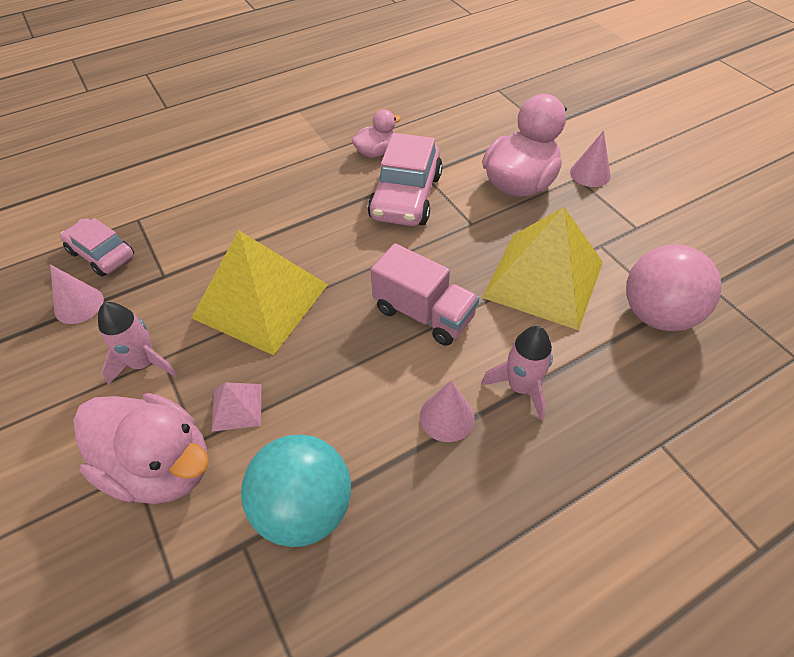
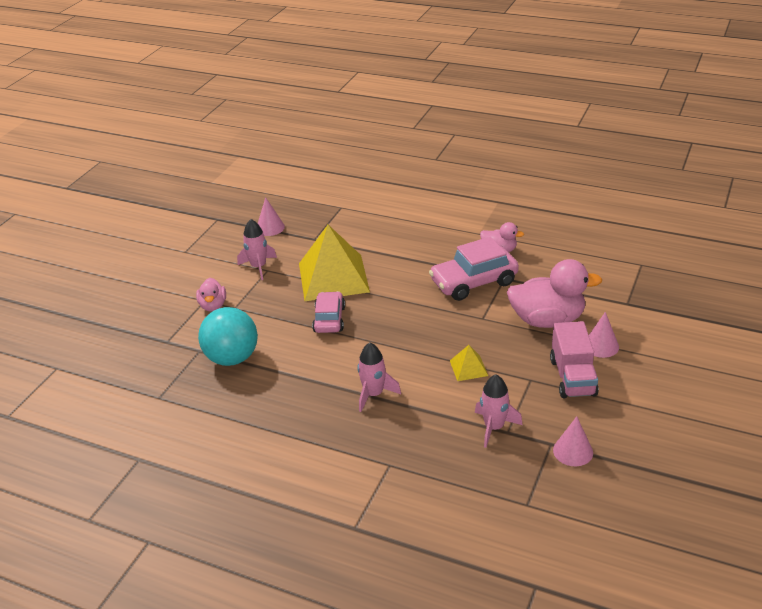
camera: 55 degrees right, 15 degrees down
pink car [60,218,134,277] -> pink car moved to [312,291,345,333]
pink duck [73,393,209,504] -> pink duck [196,278,226,311], size x0.53
pink pyramid [211,382,261,432] -> none
pink truck [370,243,479,346] -> pink truck moved to [550,321,599,398]
pink cone [420,381,475,442] -> pink cone moved to [553,416,593,466]
yellow pyramid [482,207,603,330] -> yellow pyramid [450,345,488,381], size x0.43
pink ball [626,245,722,331] -> pink rocket [475,374,523,448]

